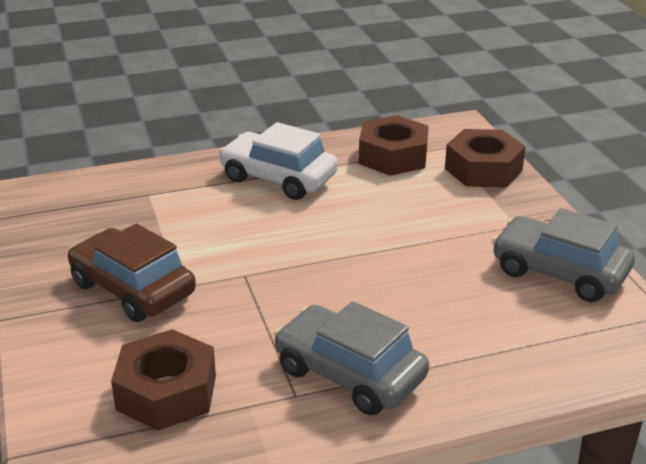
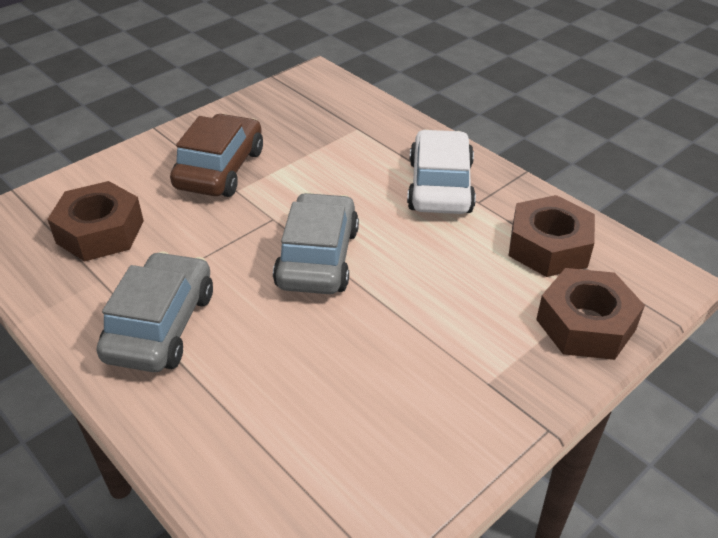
camera: 65 degrees right, 10 degrees up
grey car [492,208,635,302] -> grey car moved to [273,192,359,294]

